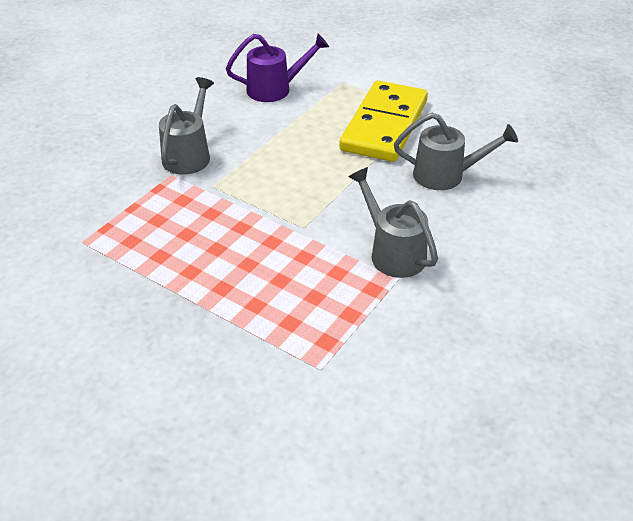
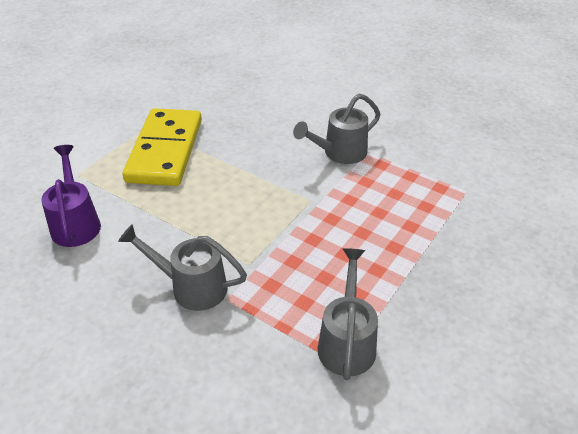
camera: 90 degrees left, 0 degrees up
yellow domino [339,81,428,162] -> yellow domino turned 75 degrees clockwise [122,108,202,186]
grey watering can [394,113,518,190] -> grey watering can moved to [318,248,378,380]

